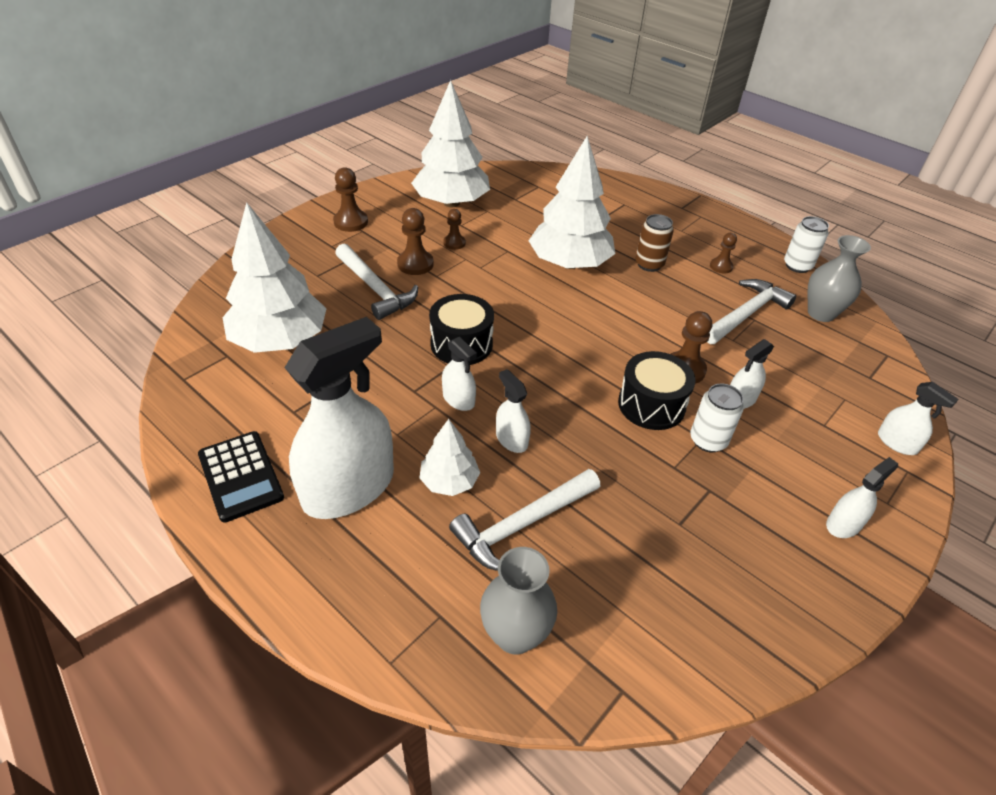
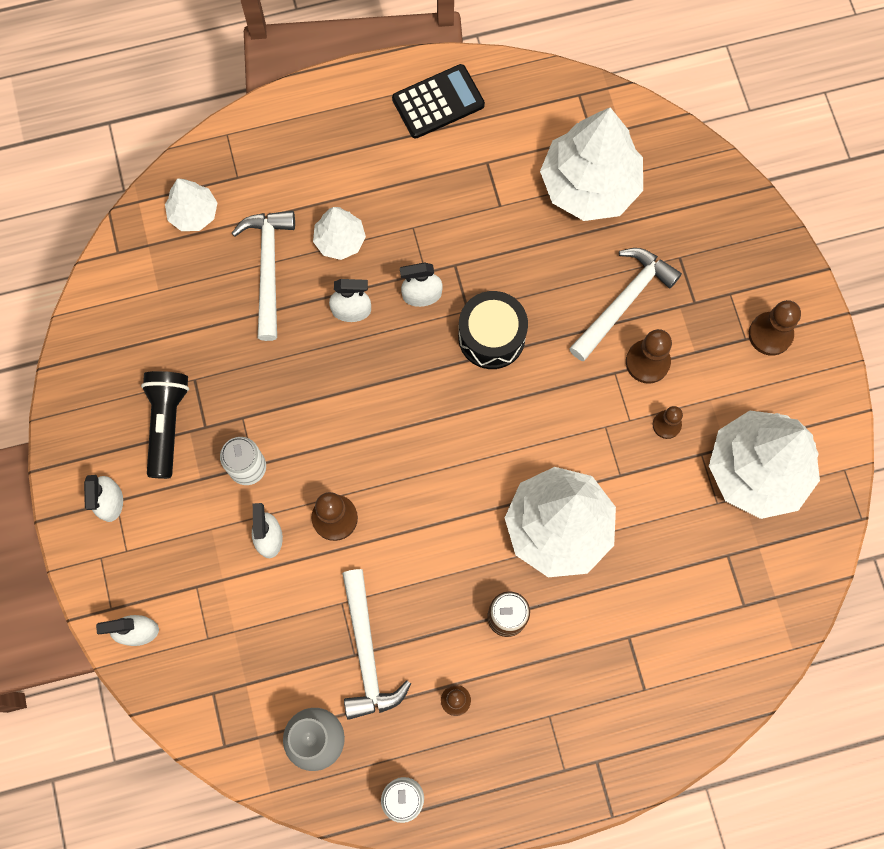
camera: 125 degrees right, 30 degrees up
black calculator [198,431,284,523] -> black calculator turned 150 degrees clockwise [392,64,485,139]
white spray bottle [284,317,394,519] -> none
white hammer [335,244,418,320] -> white hammer turned 135 degrees clockwise [569,248,682,361]
grey vase [480,547,557,655] -> white tree [165,178,217,231]
black drum [618,351,696,430] -> none
none -> black flashlight [141,371,189,479]

